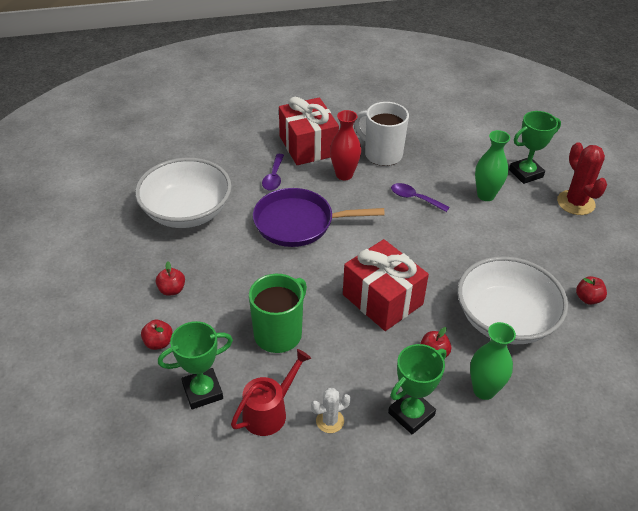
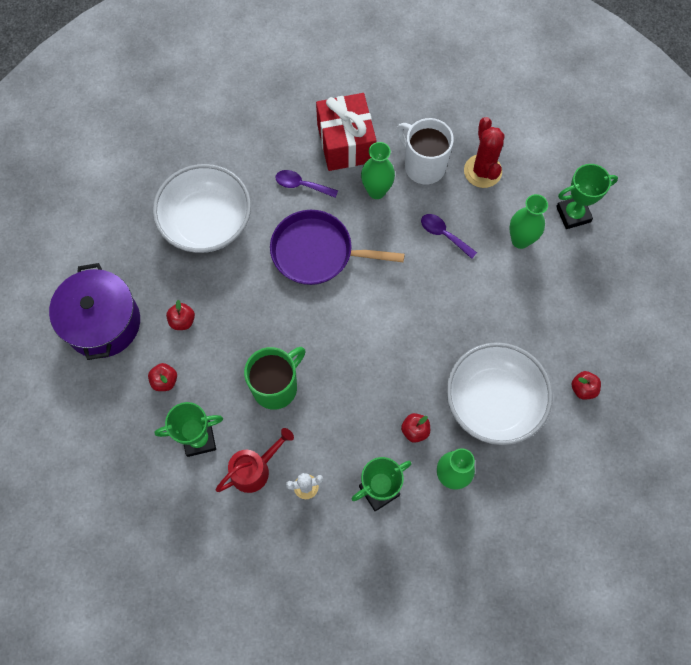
camera: 10 degrees right, 25 degrees up
purple spoon [262,154,284,191] -> purple spoon turned 90 degrees clockwise [275,170,338,198]
red vase [330,110,361,180] -> green vase [361,142,395,199]
red gift [343,239,429,331] -> none
red cactus [557,142,607,215] -> red cactus moved to [464,117,504,188]
none -> purple pot [49,263,140,360]

